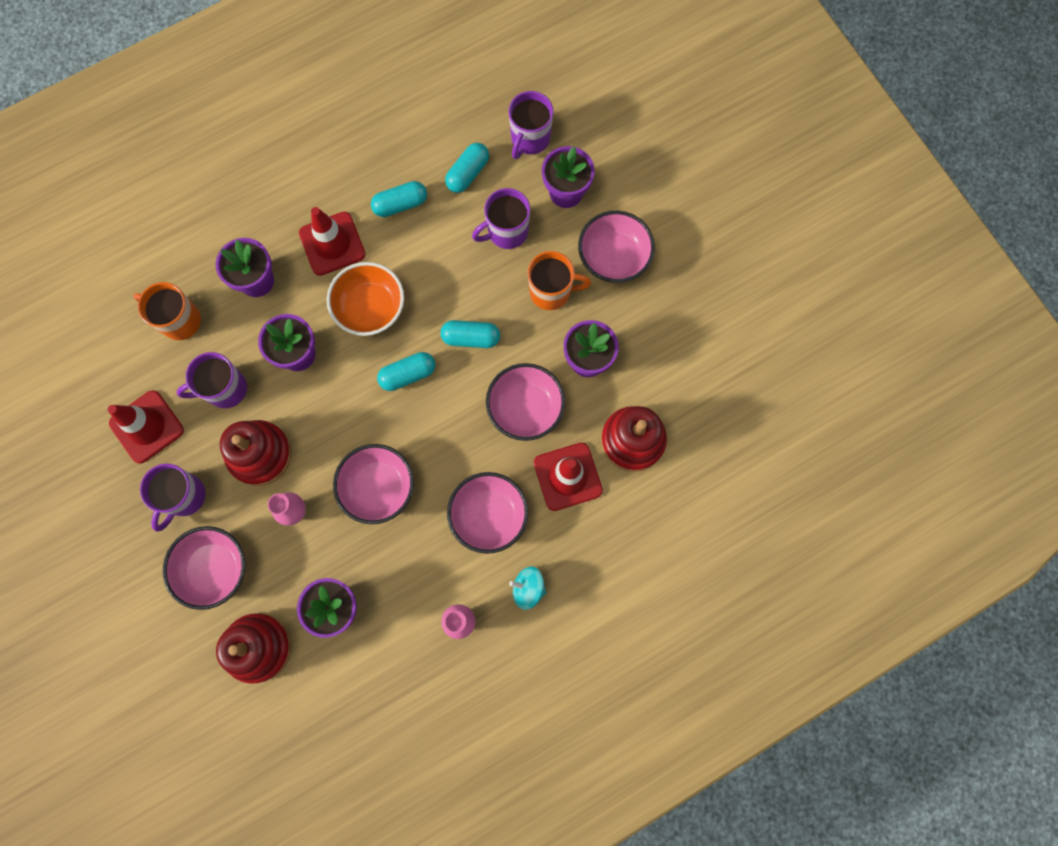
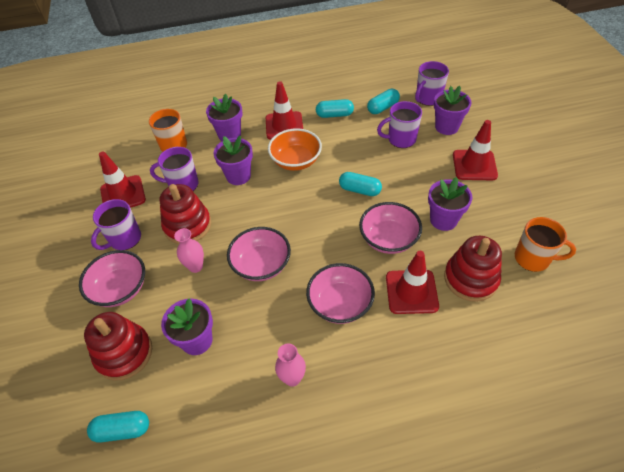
camera: 20 degrees right, 25 degrees down
turquoise capsule [377,352,435,391] -> turquoise capsule moved to [87,411,149,443]
turquoise spinning top [509,566,547,610] -> none
orange mug [528,251,591,310] -> orange mug moved to [515,217,576,272]
pink bowl [578,211,655,283] -> red traffic cone [453,120,498,180]

